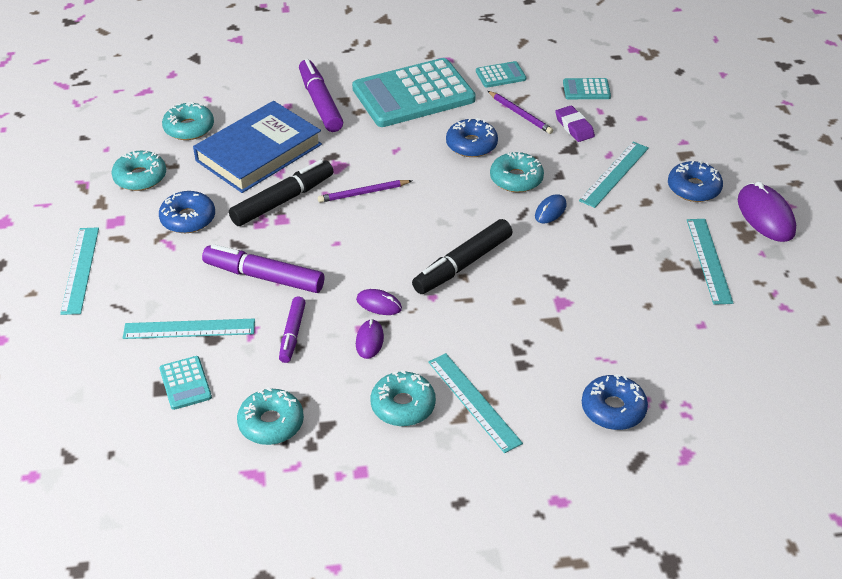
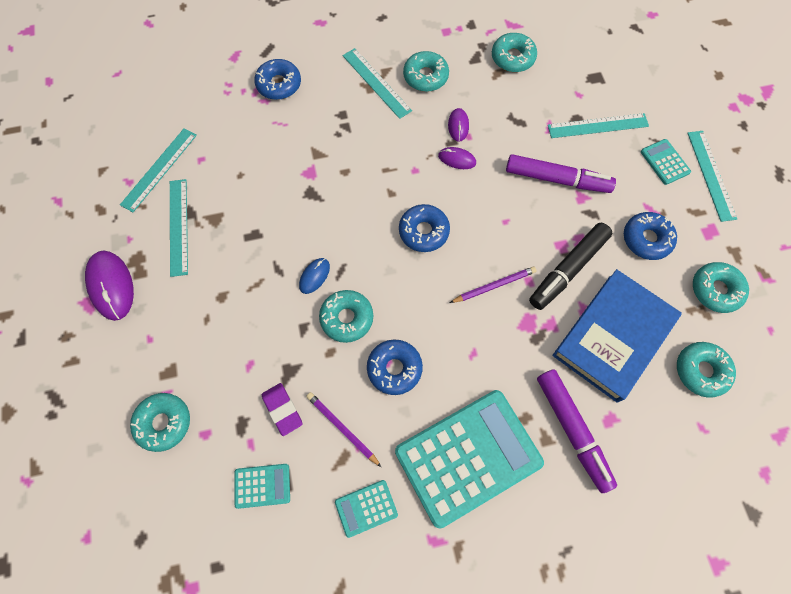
camera: 175 degrees right, 25 degrees up
turquoise calculator [159,356,212,410] -> turquoise calculator moved to [641,139,691,185]
purple marker [279,297,306,363] -> none
black marker [412,219,513,294] -> none
turquoise ruler [579,142,649,208] -> turquoise ruler moved to [120,128,197,212]
blue donut [668,161,723,202] -> blue donut moved to [399,204,450,252]
none -> turquoise donut [130,393,190,452]

